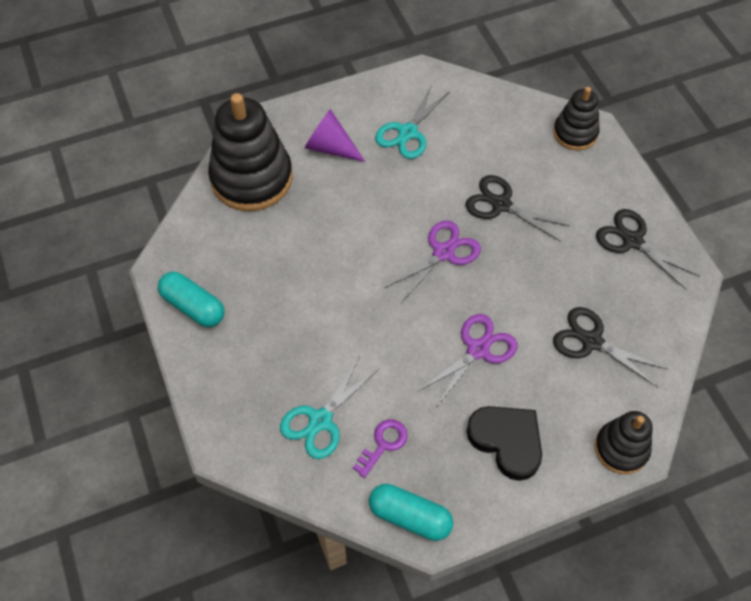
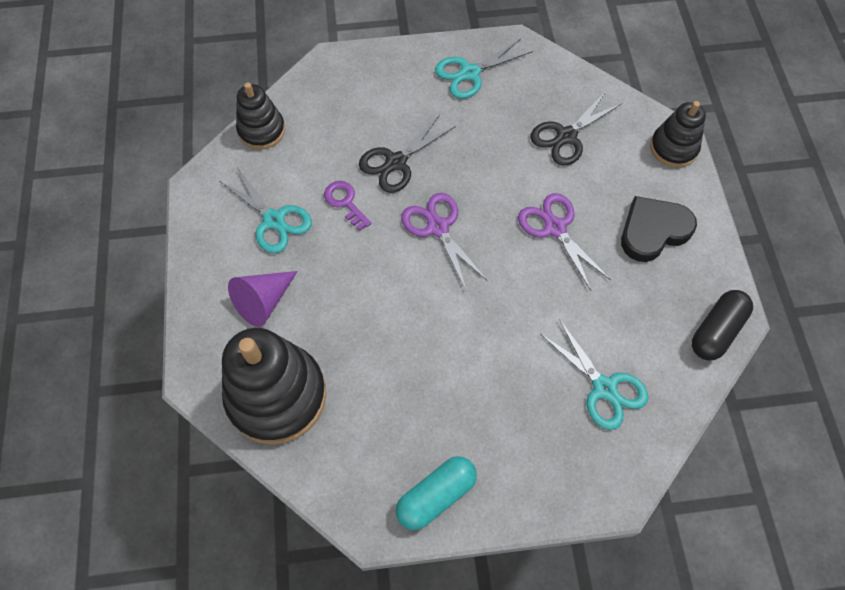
camera: 75 degrees left, 5 degrees up
purple key [353,419,408,478] -> purple key moved to [324,181,372,231]
turquoise capsule [369,484,453,541] -> black capsule [692,290,753,360]
black stacking toy [553,87,600,150] -> black stacking toy moved to [236,82,285,150]
black scissors [596,209,699,290] -> turquoise scissors [435,39,533,99]

